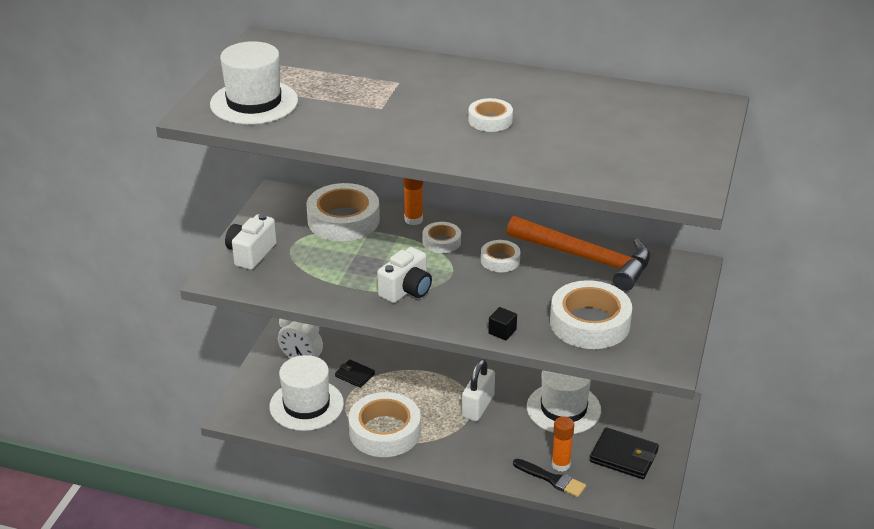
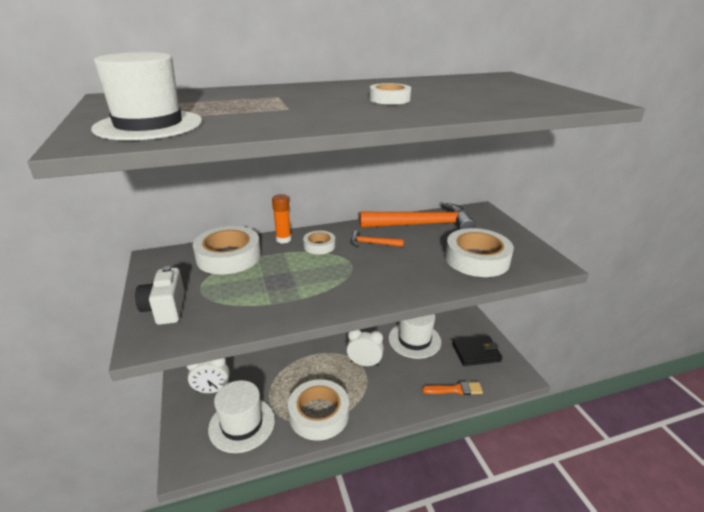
camera: 35 degrees left, 5 degrees down
black wallet [335,359,375,388] -> none
white camera [377,247,432,303] -> none
white padlock [462,359,495,421] -> white clock [346,330,384,366]
white tape [481,240,520,272] -> orange hammer [351,230,404,247]
black cube [488,307,517,340] -> none
black brush [513,459,586,497] -> orange brush [422,382,483,395]
orange glue stick [552,416,574,472] -> none

